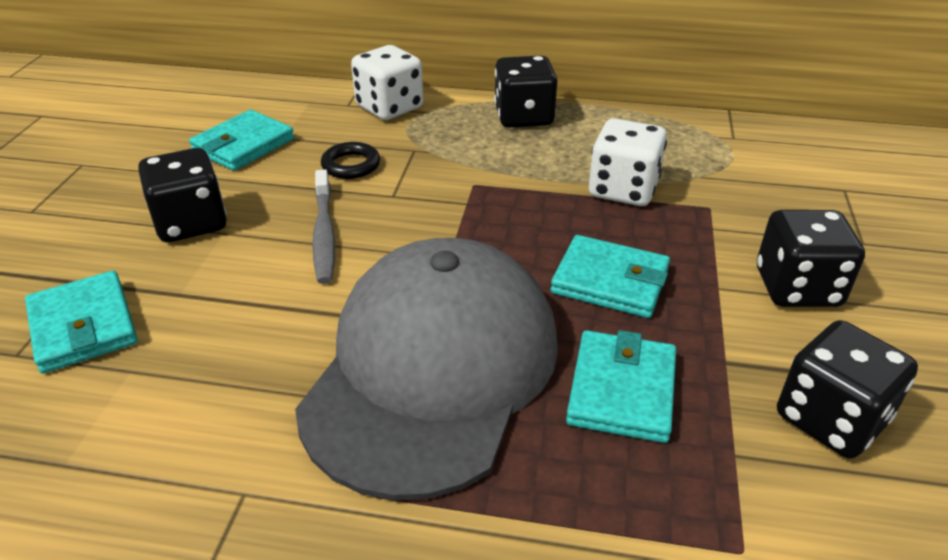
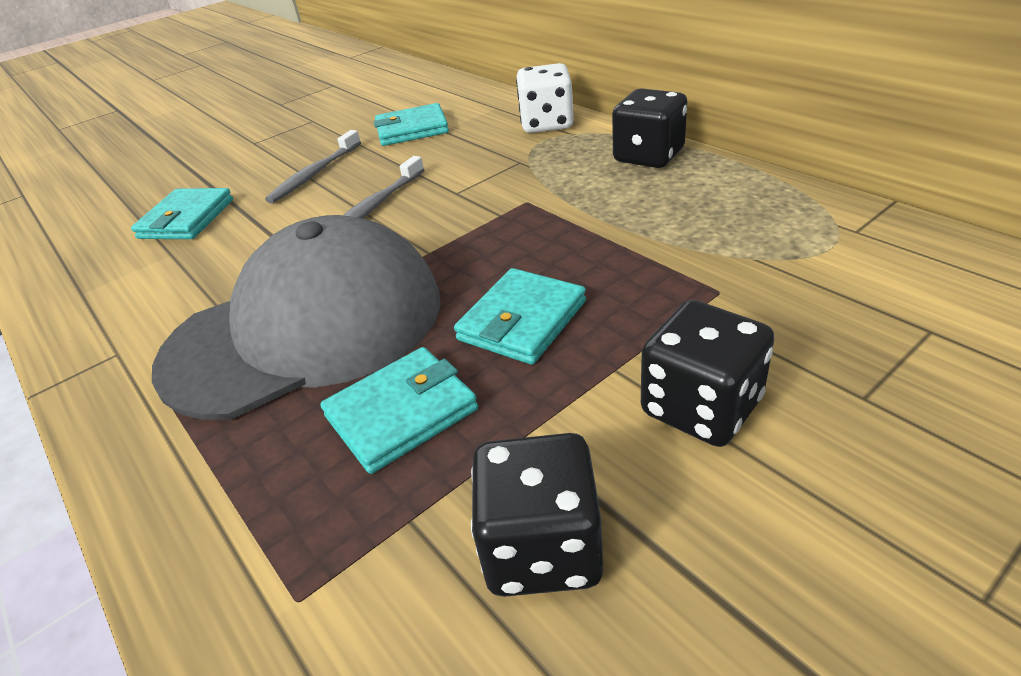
camera: 45 degrees right, 0 degrees up
black dice [138,148,227,242] -> grey toothbrush [265,130,361,203]
black ring [321,142,380,179] -> none
turquoise wallet [551,235,670,318] -> turquoise wallet turned 60 degrees clockwise [454,268,586,365]
white dice [589,118,667,206] -> none

